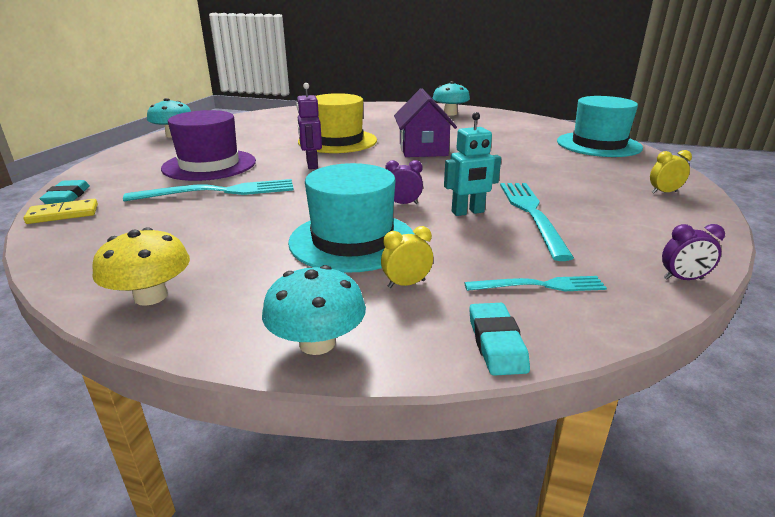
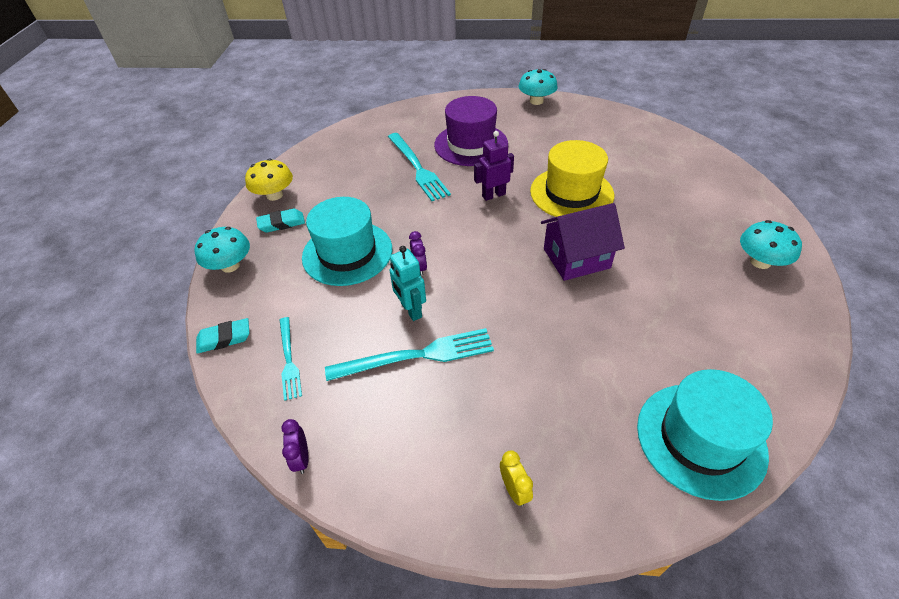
camera: 80 degrees right, 20 degrees up
yellow domino [23,199,98,224] -> none
turquoise eraser [40,180,90,204] -> turquoise eraser moved to [256,209,305,232]
yellow clock [381,226,433,288] -> none

